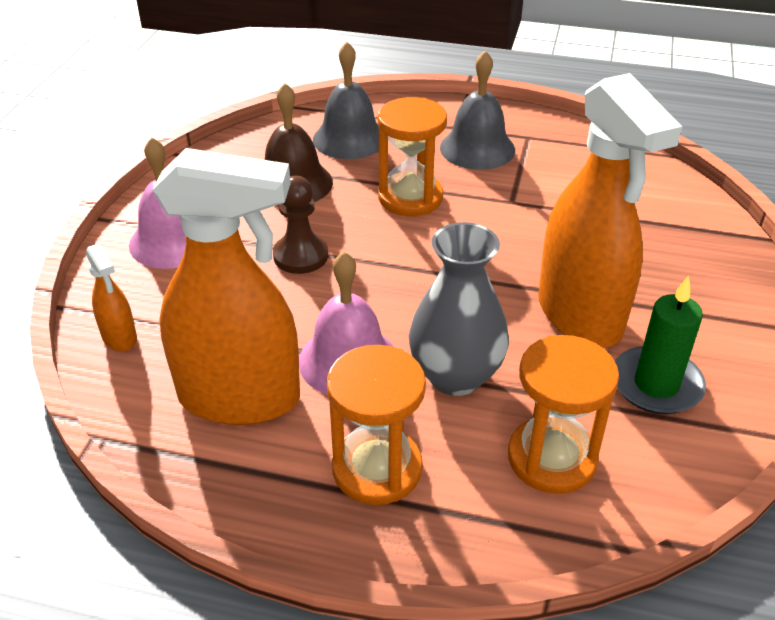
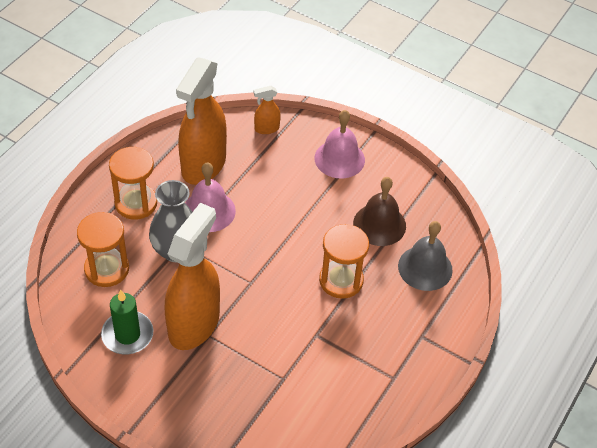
camera: 105 degrees right, 10 degrees up
brown pawn [273,176,328,274] -> none
grey bell [440,50,515,170] -> none
orange spray bottle [538,73,682,348] -> orange spray bottle turned 120 degrees clockwise [165,203,220,350]

